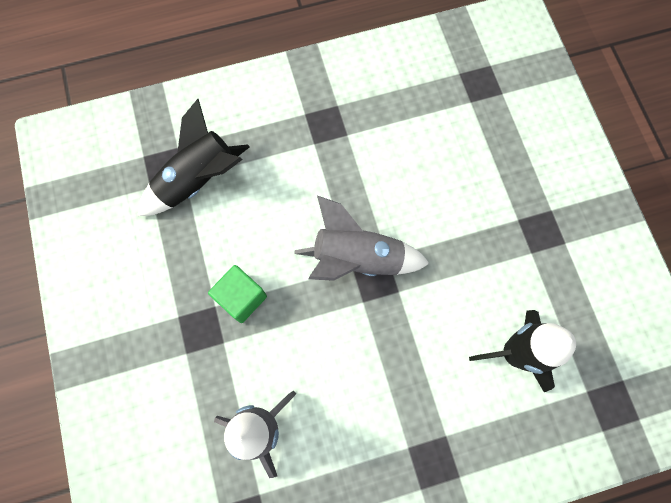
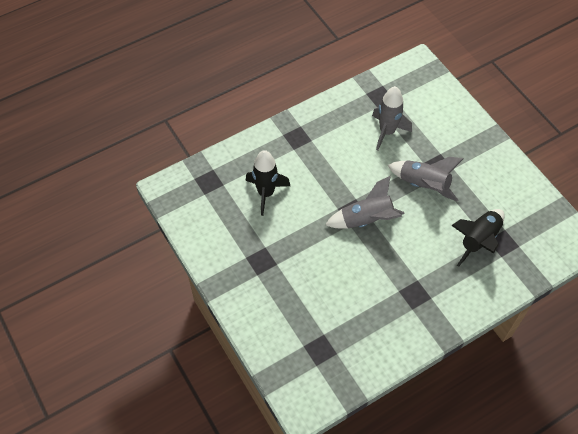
camera: 165 degrees right, 15 degrees down
green cube [208,265,267,323] -> grey rocket [388,157,463,202]

